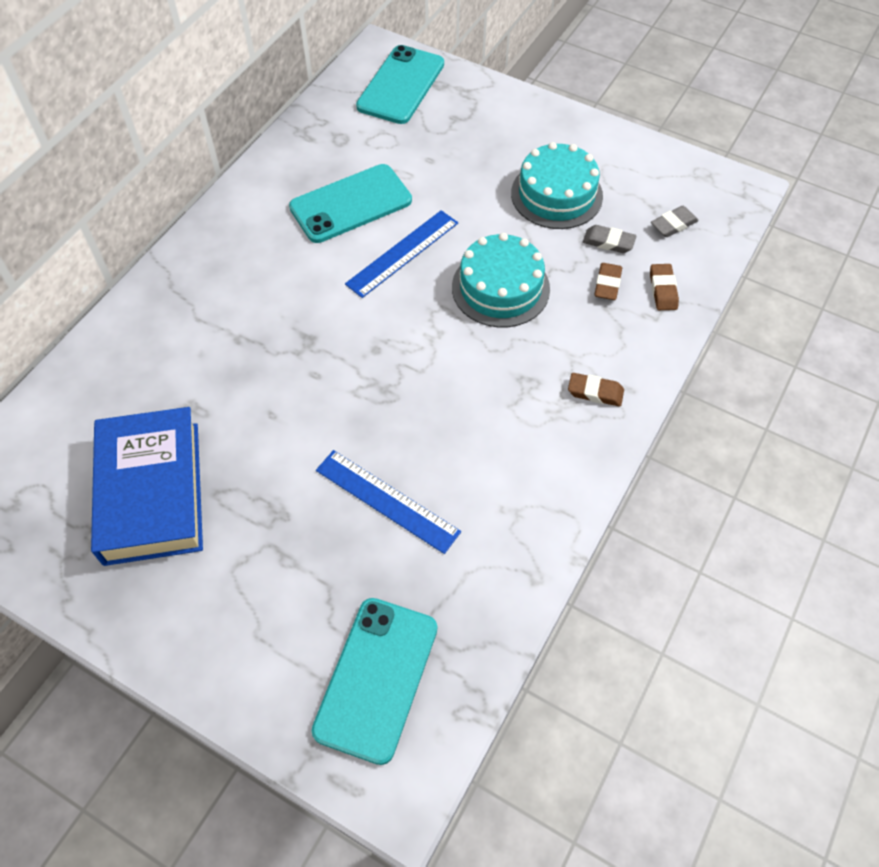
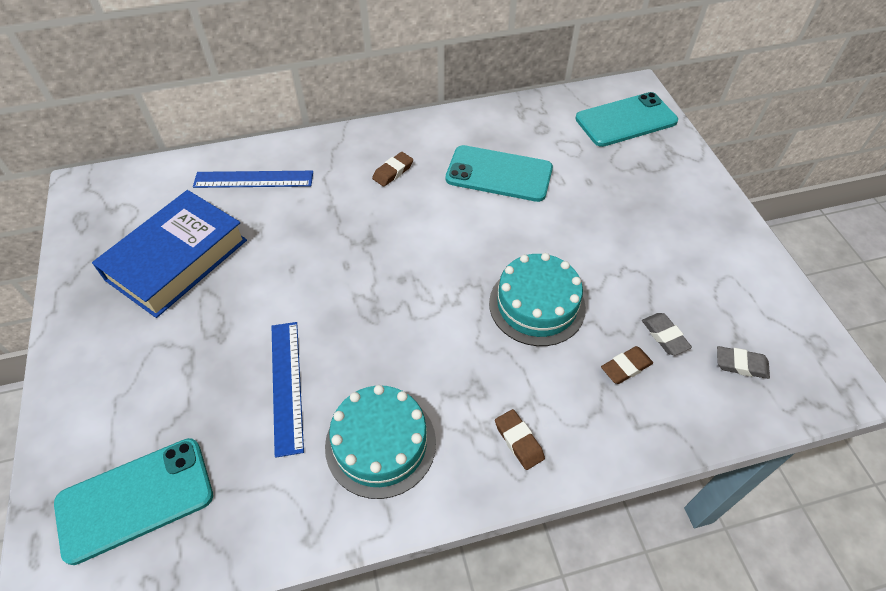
camera: 45 degrees right, 5 degrees down
blue ruler [345,210,458,298] -> blue ruler moved to [193,171,313,188]
turquoise cake [511,142,603,229] -> turquoise cake moved to [325,385,436,499]
brown eraser [650,264,679,310] -> brown eraser moved to [372,152,413,187]

